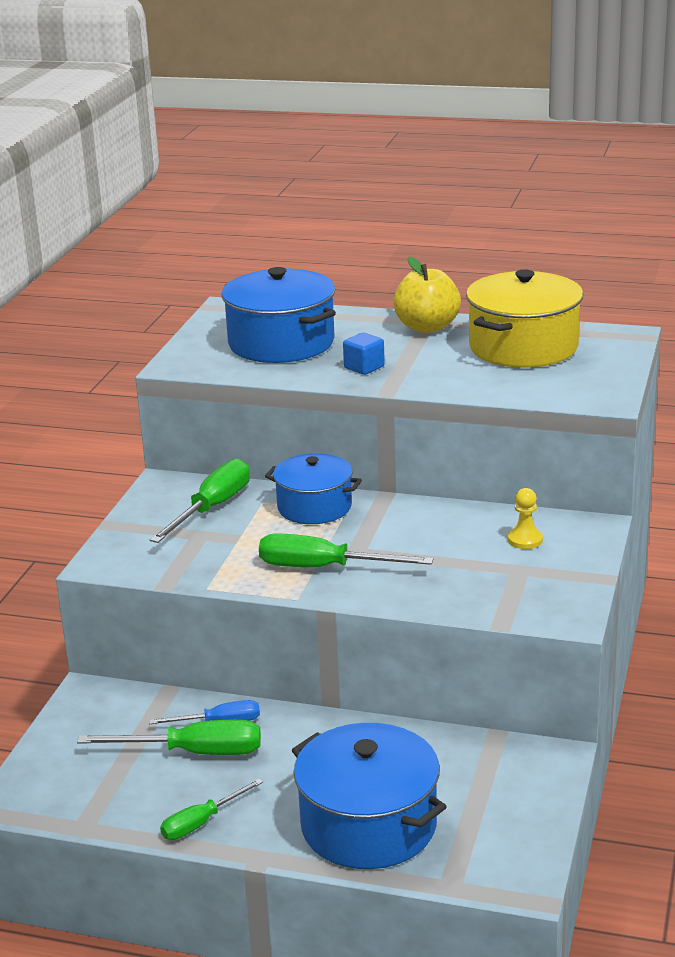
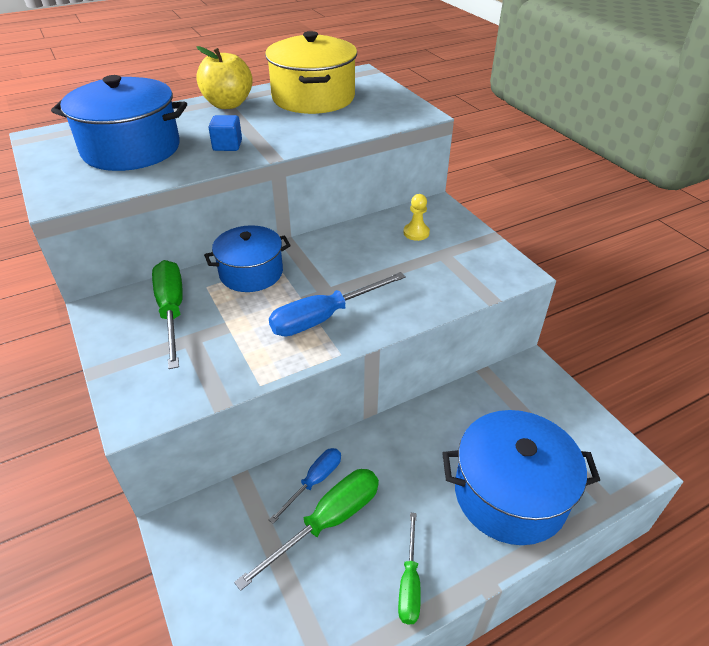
camera: 45 degrees left, 15 degrees up
green screwdriver [259,533,433,567] -> blue screwdriver [269,272,406,336]

